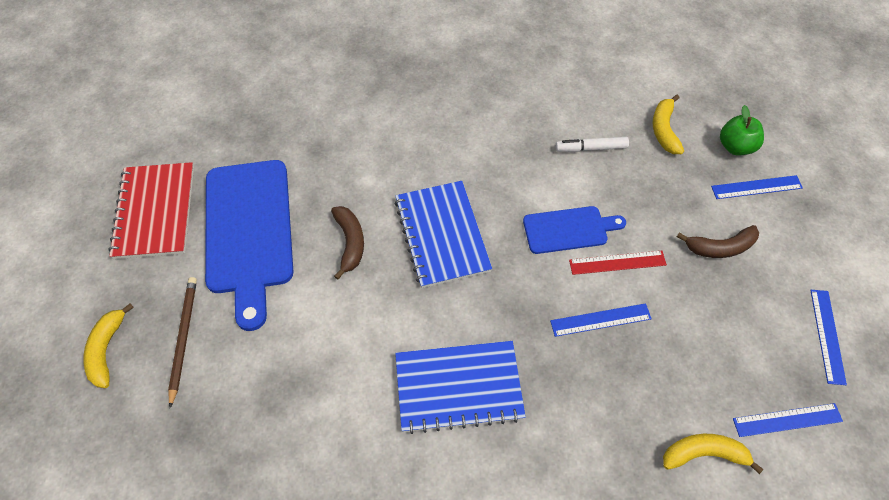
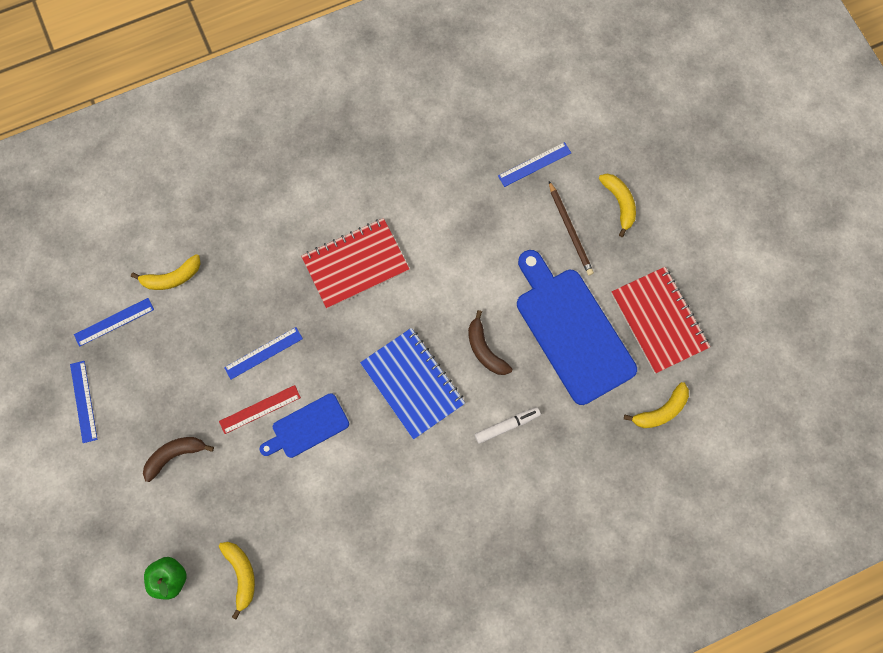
camera: 160 degrees right, 15 degrees up
blue notebook [395,341,526,434] -> red notebook [301,218,409,309]
white marker [555,137,629,152] -> white marker moved to [475,407,541,444]
blue ruler [711,175,803,199] -> blue ruler moved to [498,142,571,187]
none -> yellow banana [624,382,689,428]

